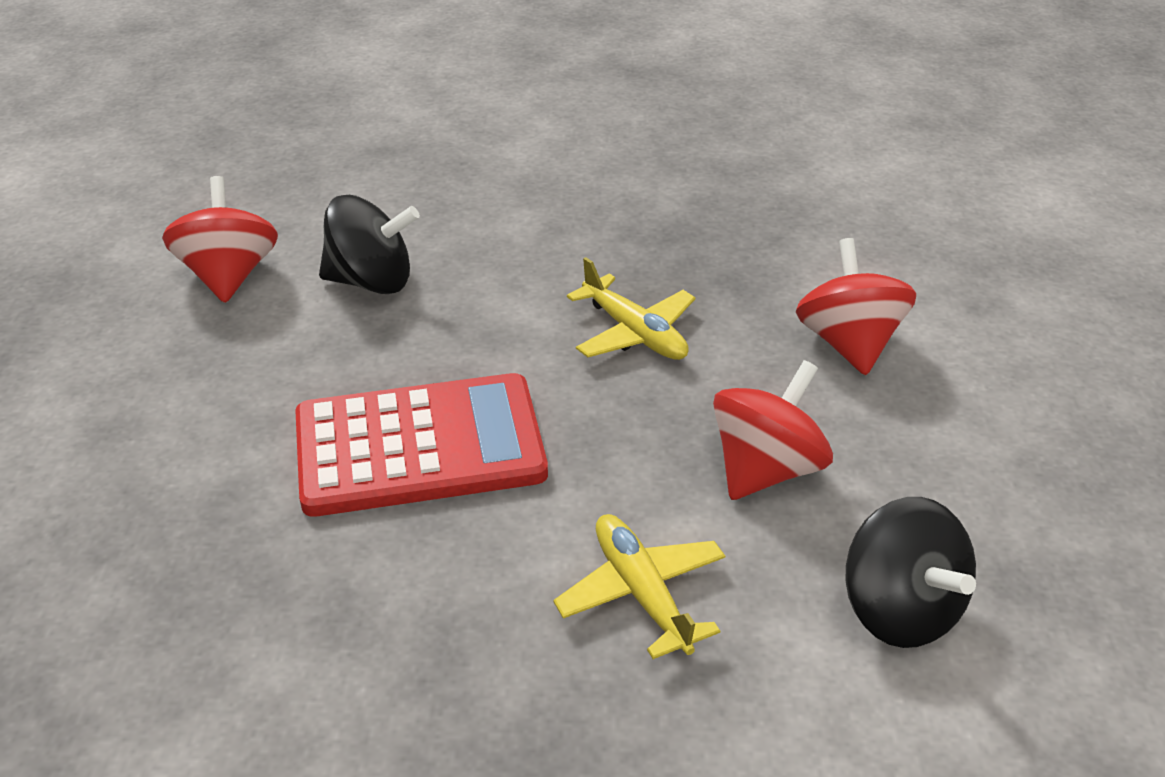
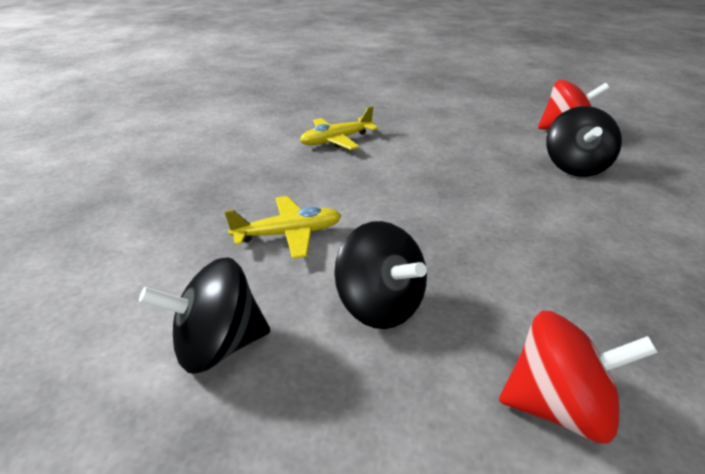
camera: 100 degrees right, 5 degrees down
red calculator [295,373,548,517] -> none
yellow plane [567,257,696,360] -> yellow plane moved to [300,106,378,150]
red spinning top [713,360,833,500] -> black spinning top [334,221,427,329]

